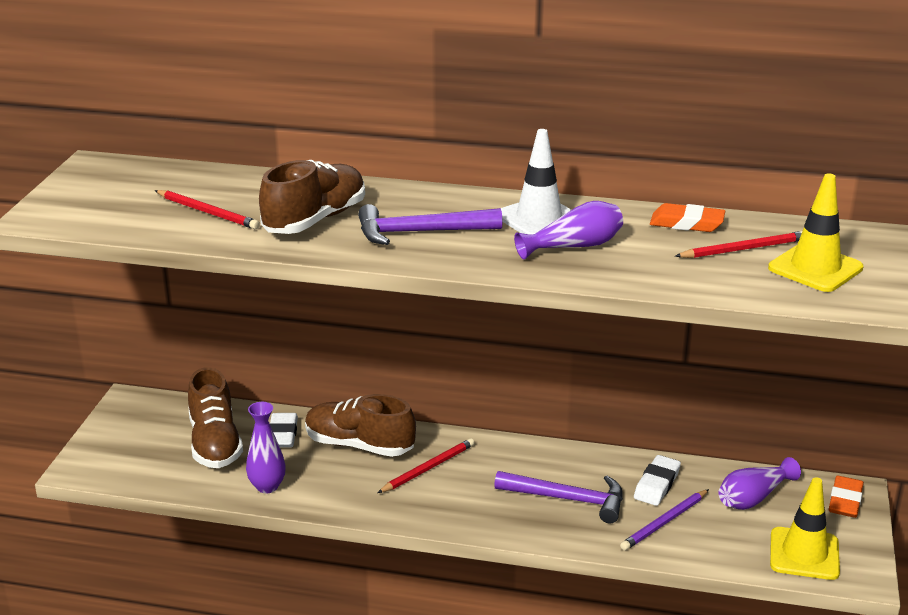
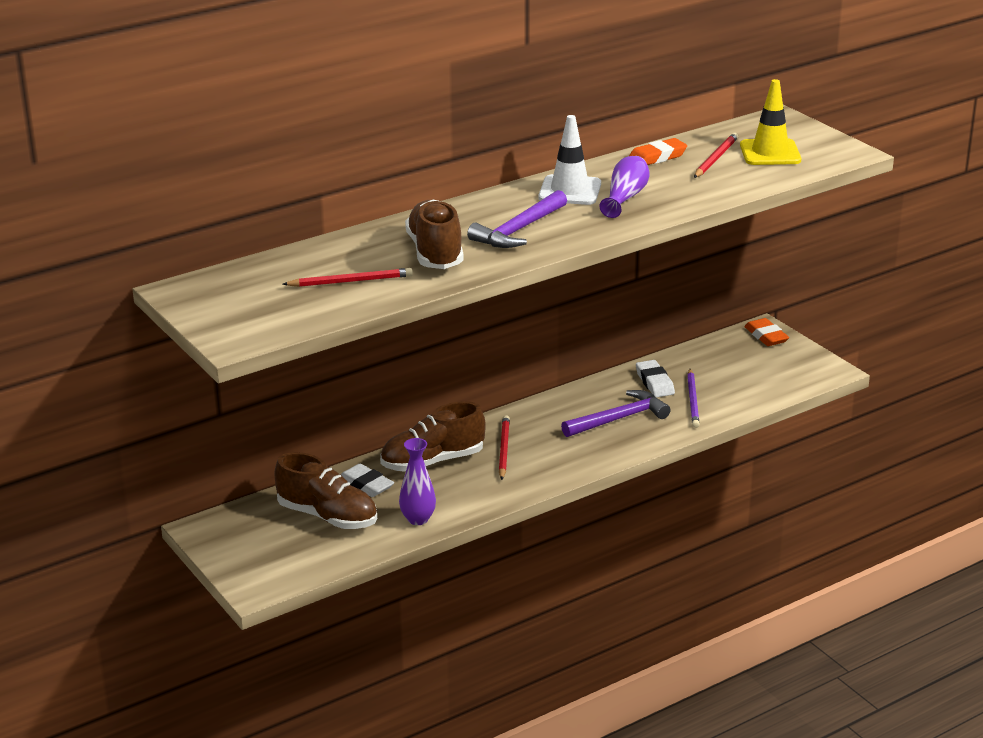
camera: 45 degrees left, 0 degrees up
purple vase [718,457,801,510] -> none
yellow traffic cone [770,477,840,580] -> none

